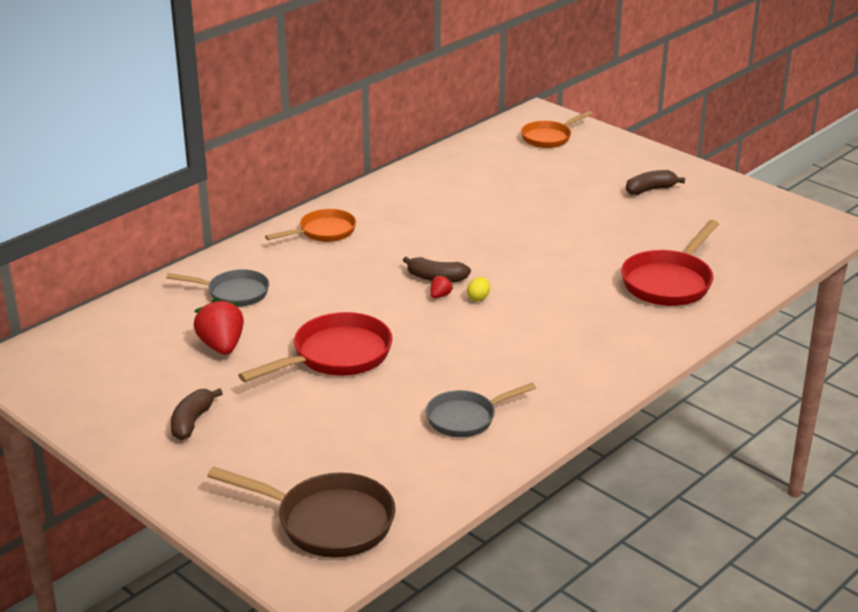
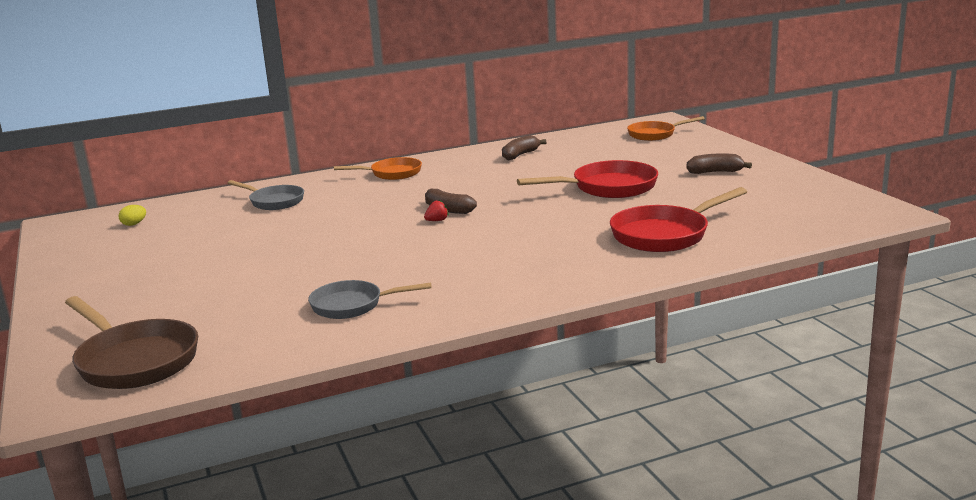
camera: 25 degrees right, 10 degrees down
brown banana [171,388,223,440] -> brown banana moved to [502,135,546,161]
red strawberry [194,298,244,355] -> none
red pan [238,312,392,382] -> red pan moved to [517,160,658,198]
yellow egg [467,277,490,301] -> yellow egg moved to [119,205,146,226]

